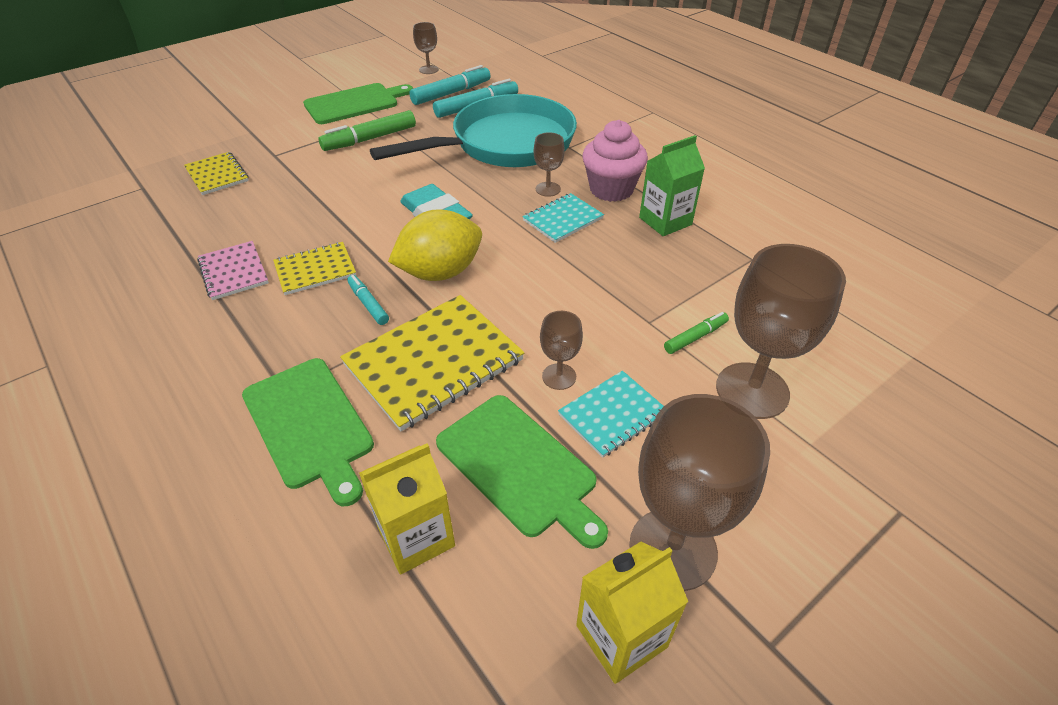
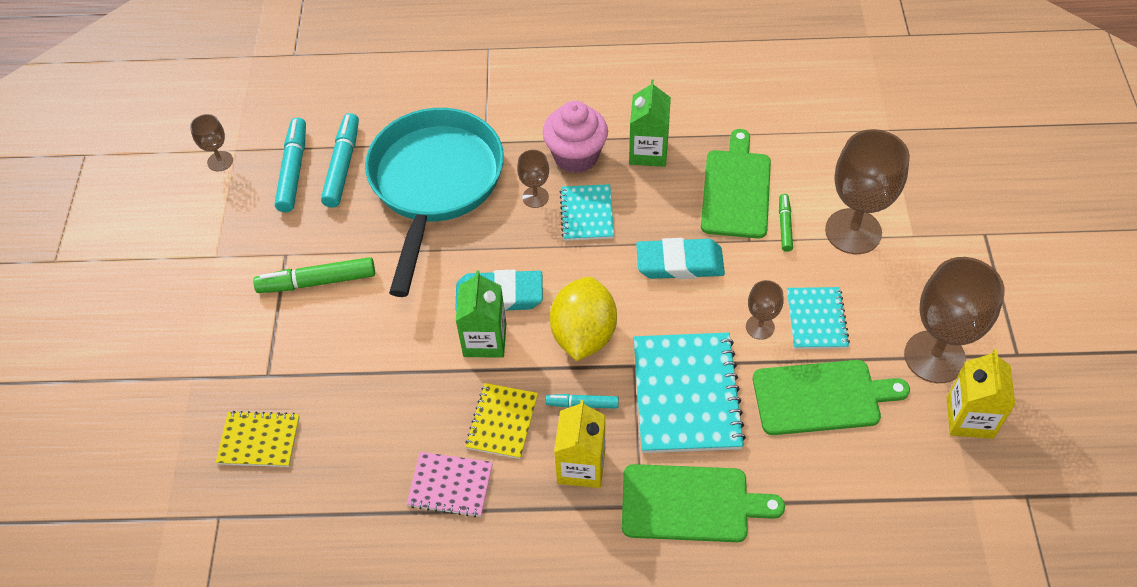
camera: 50 degrees left, 10 degrees up
green cutting board [303,83,413,124] -> green cutting board moved to [701,129,771,239]
green marker [319,110,416,151] -> green marker turned 75 degrees clockwise [253,257,375,293]
yellow notebook [340,295,525,431] -> turquoise notebook [633,332,746,453]
yellow carton [359,443,455,575] -> yellow carton moved to [554,400,605,488]
none -> green carton [456,270,506,358]
none -> turquoise eraser [636,238,725,279]

